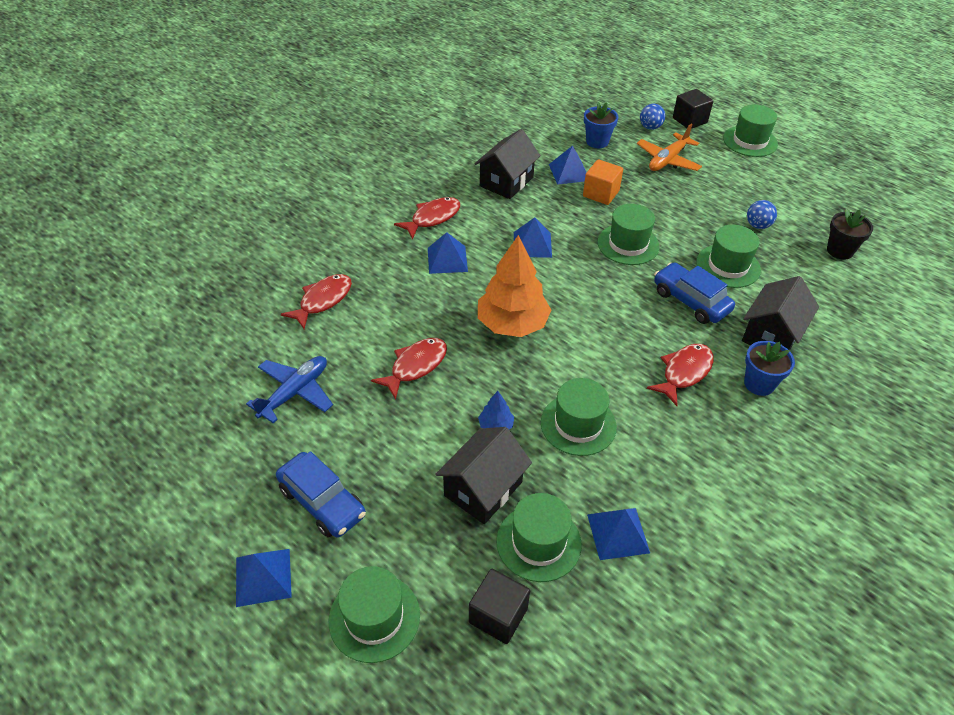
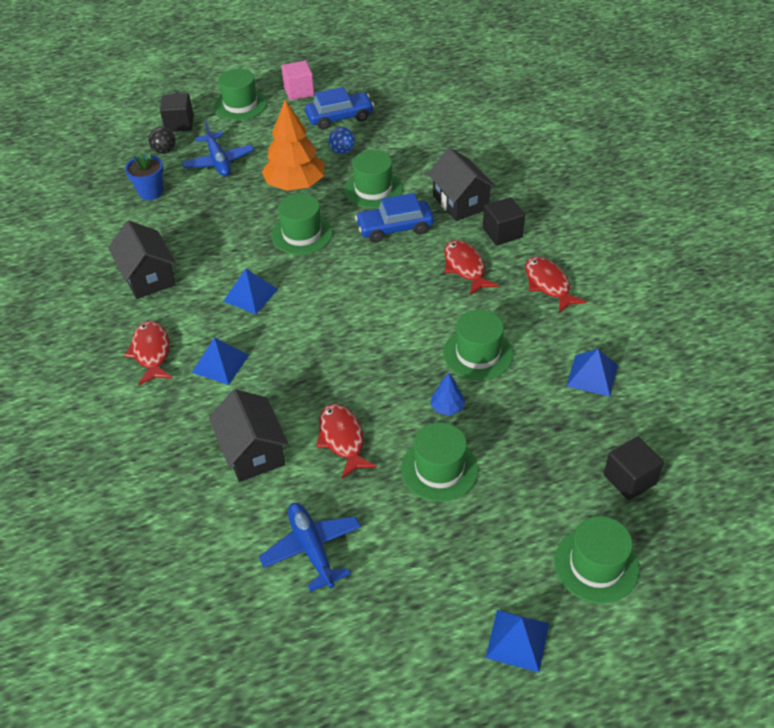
camera: 60 degrees left, 0 degrees up
blue car [276,451,366,538] -> blue car moved to [305,87,374,130]
red fish [281,274,352,329] -> red fish moved to [525,256,587,313]
black house [435,427,532,524] -> black house moved to [209,389,289,482]
orange tree [478,235,551,337] -> orange tree moved to [262,100,324,191]
green hat [496,493,582,582] -> green hat moved to [401,422,478,502]
blue pyramid [549,145,586,185] -> none
orange cube [583,159,623,205] -> none
orange plane [637,124,702,171] -> blue plane [182,121,254,176]
blue ball [640,104,665,130] -> black ball [148,127,176,154]
blue flower pot [744,341,795,396] -> black cube [483,197,525,245]
black flower pot [827,209,873,260] -> none
none -> pink cube [281,61,314,100]

